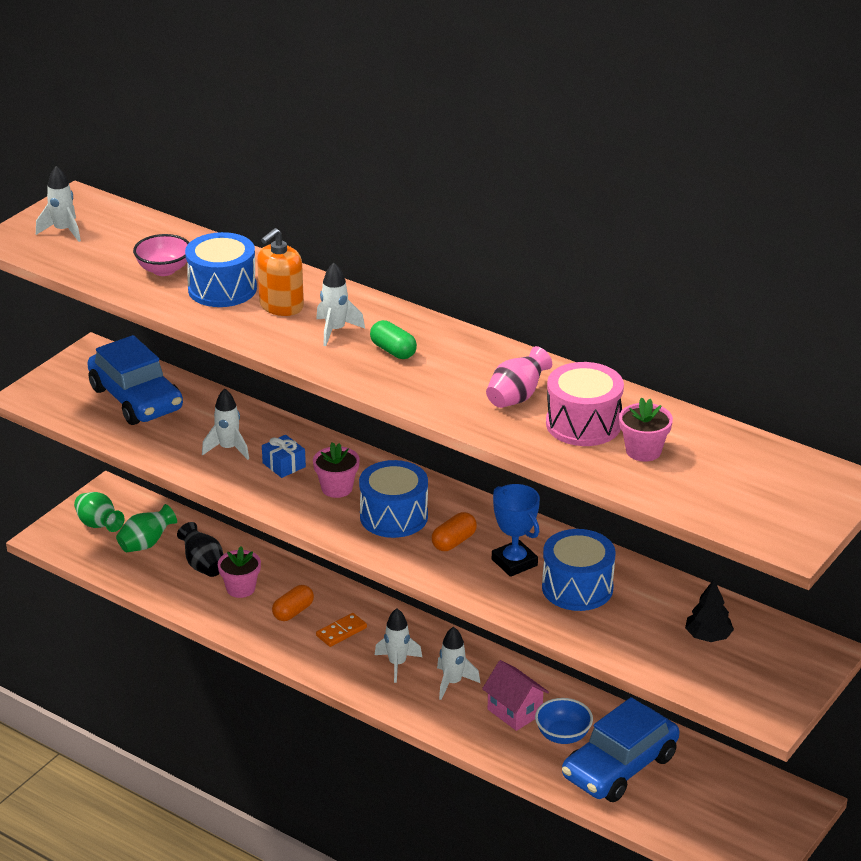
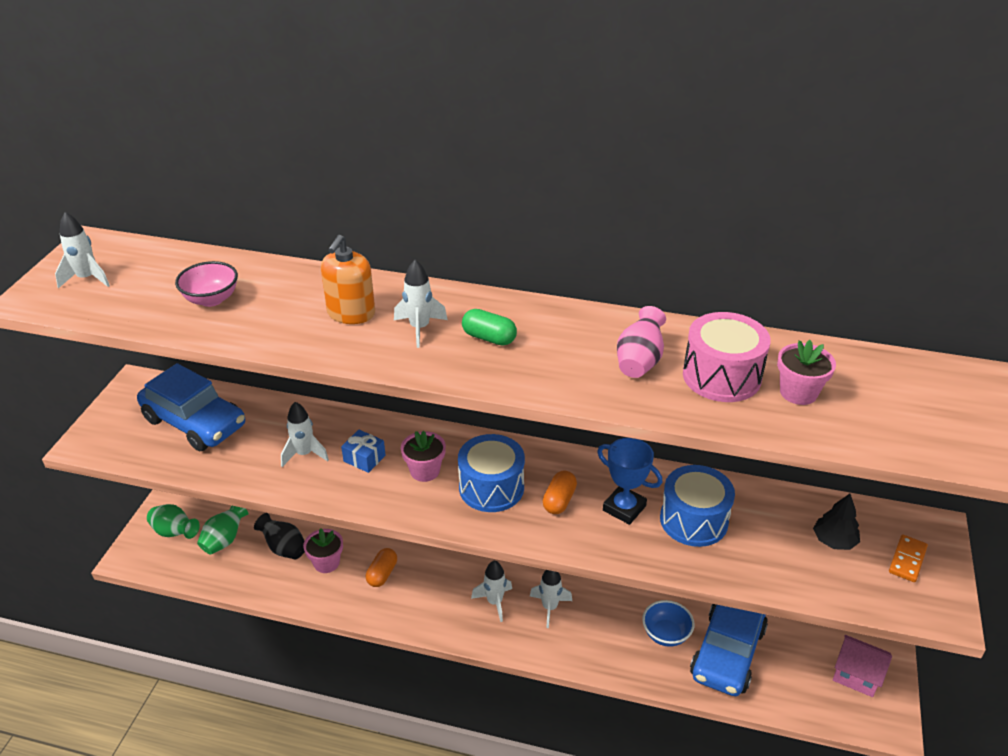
camera: 20 degrees left, 5 degrees up
blue drum [185,232,257,307] -> none
orange domino [316,613,367,647] -> orange domino moved to [889,534,928,582]
pink house [482,660,549,731] -> pink house moved to [833,635,892,697]

